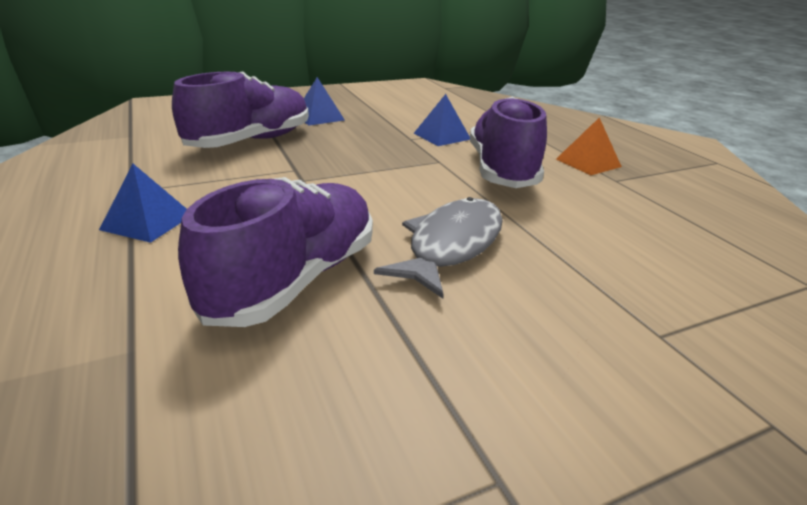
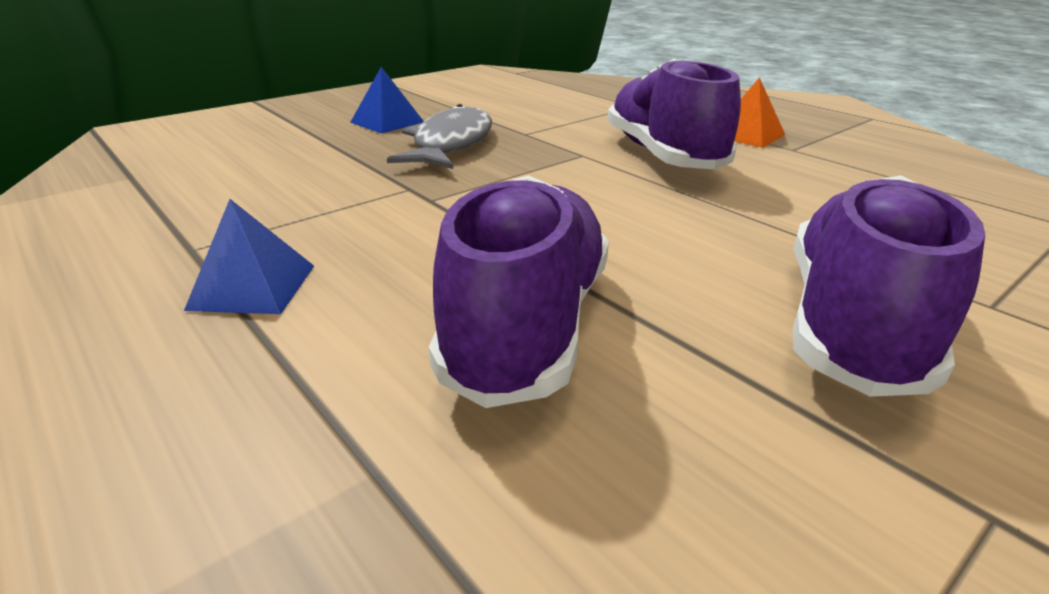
camera: 15 degrees left, 0 degrees up
purple shoe [172,71,309,148] -> purple shoe moved to [793,176,985,397]
grey fish [374,197,503,299] -> grey fish moved to [387,104,492,169]
blue pyramid [414,94,470,146] -> none

